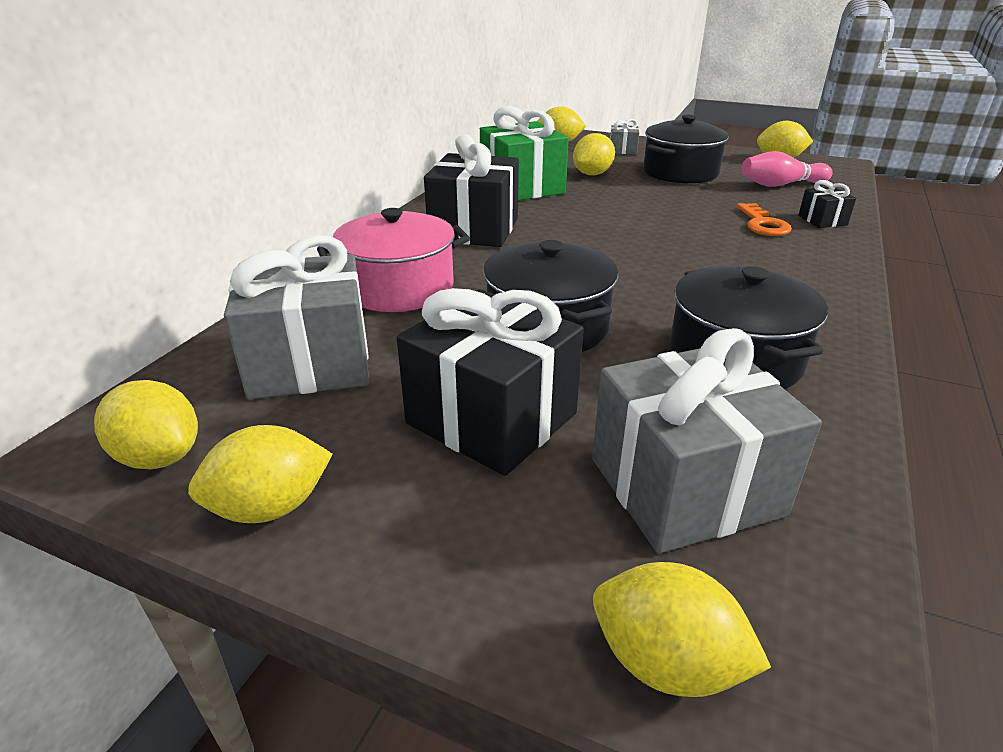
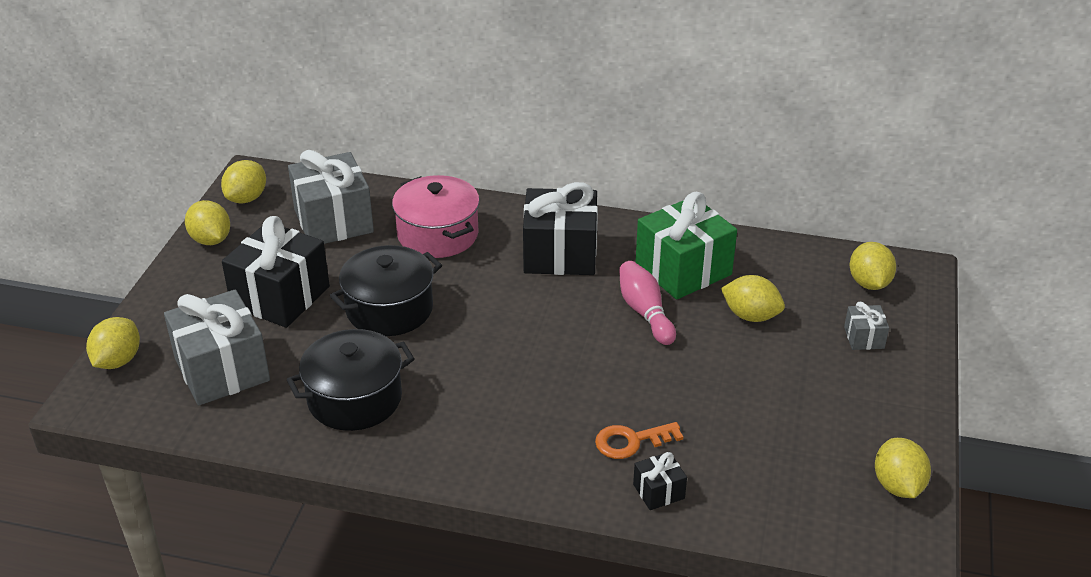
camera: 80 degrees right, 5 degrees up
black pot [643,115,729,184] -> none
pink bowling pin [741,151,833,187] -> pink bowling pin moved to [619,261,676,345]

